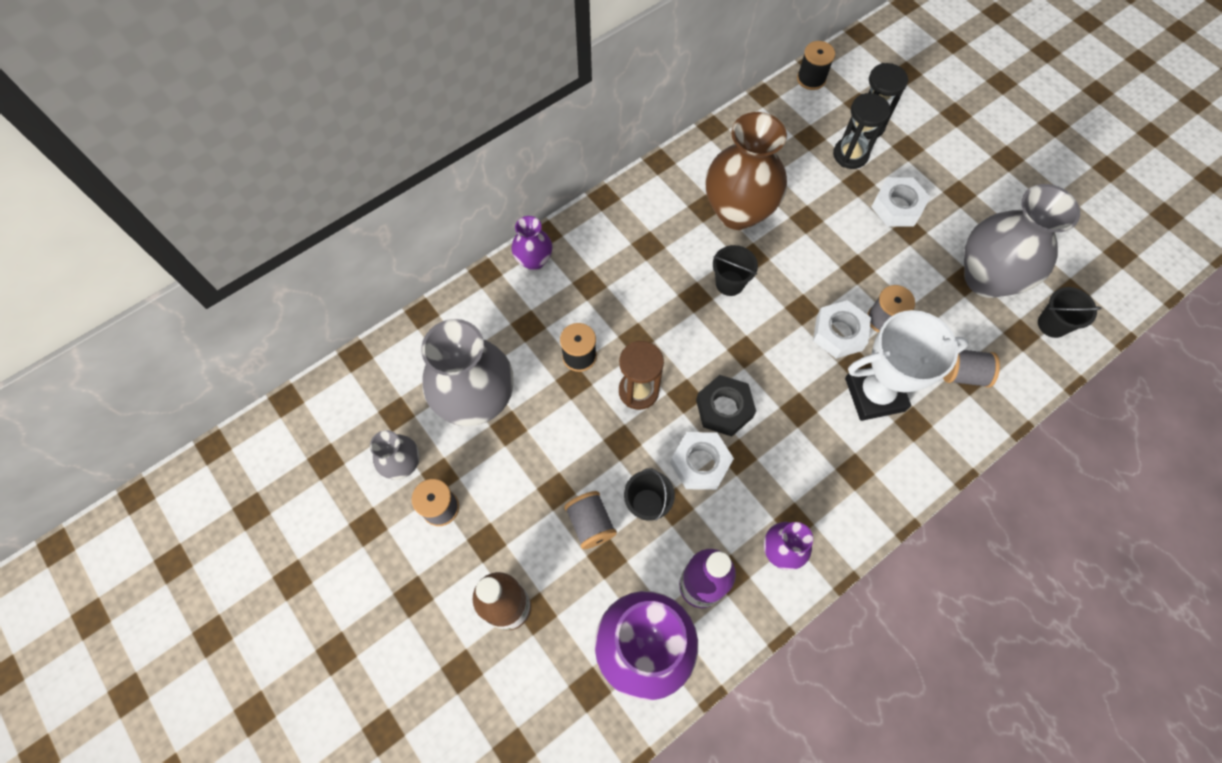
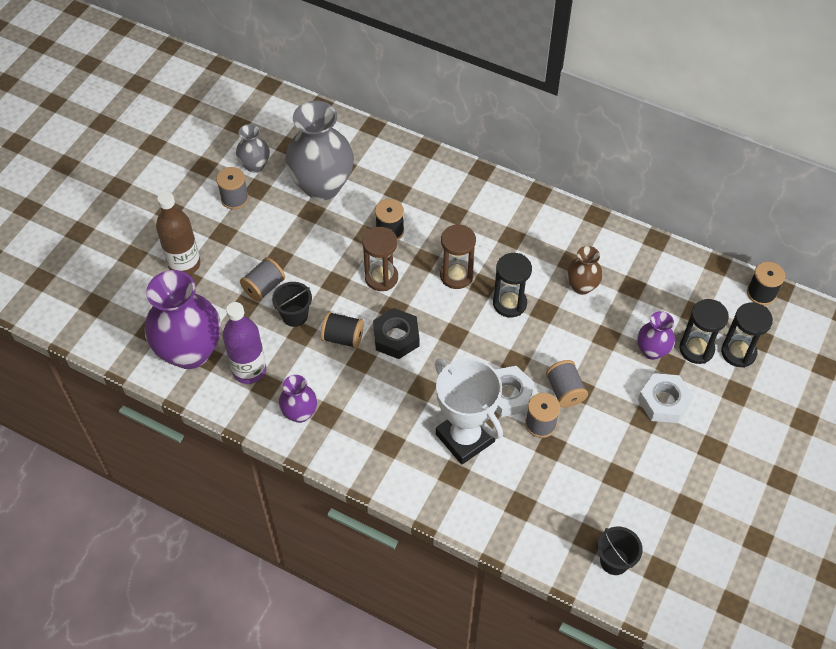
camera: 65 degrees right, 10 degrees down
purple vase [511,216,552,270] -> purple vase moved to [637,311,675,360]
white nut [670,432,734,490] -> black spool [321,312,364,348]
brown vase [705,112,787,230] -> brown vase [566,246,603,295], size x0.50
black bucket [713,245,758,296] -> black hourglass [493,253,532,317]
grey spool [943,350,1000,388] -> grey spool moved to [546,360,588,408]
grey vase [964,184,1080,298] -> none
none -> brown hourglass [440,224,476,289]

